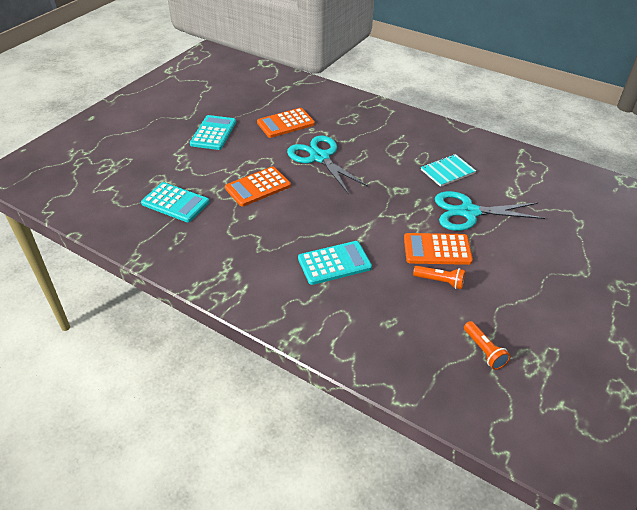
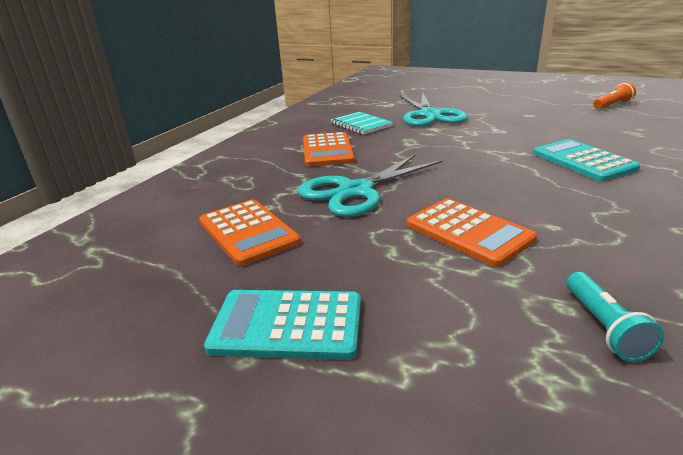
camera: 95 degrees left, 15 degrees down
turquoise calculator [141,182,209,222] -> turquoise flashlight [567,272,664,362]
orange calculator [404,233,473,265] -> orange calculator moved to [303,132,355,167]
orange flashlight [413,266,465,289] -> none

